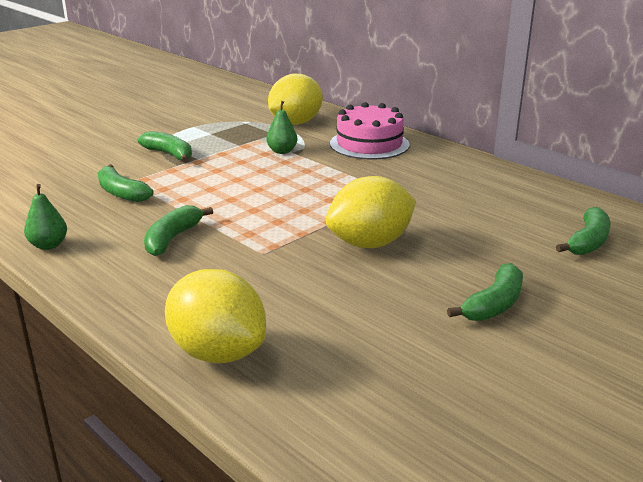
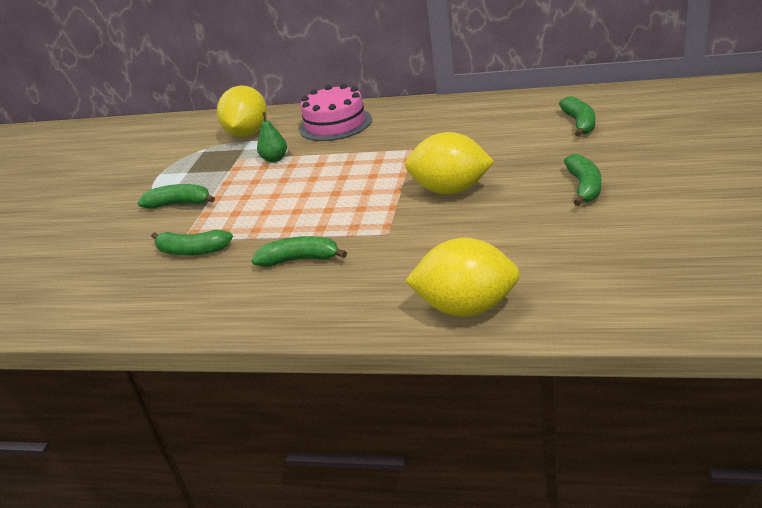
camera: 30 degrees left, 5 degrees up
green pear [24,184,67,250] -> none
green banana [144,205,213,256] -> green banana turned 105 degrees clockwise [252,236,347,267]
yellow lemon [326,176,416,248] -> yellow lemon turned 75 degrees clockwise [405,132,494,195]

